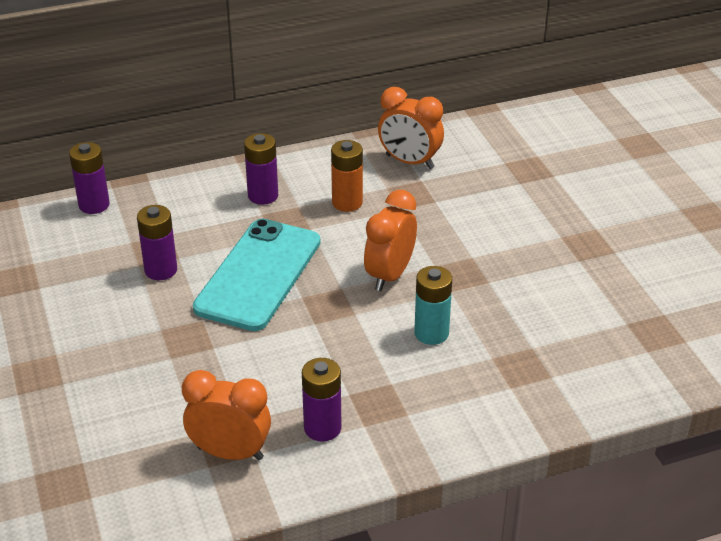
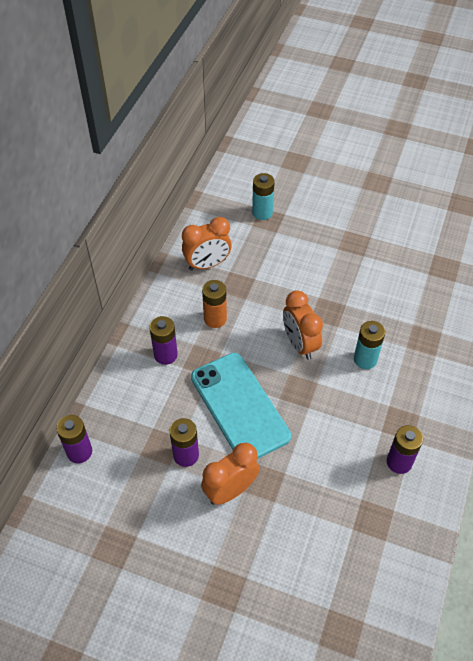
camera: 50 degrees left, 15 degrees up
orange clock [182,370,271,460] -> orange clock moved to [201,443,260,505]
none -> turquoise battery [252,173,275,220]

